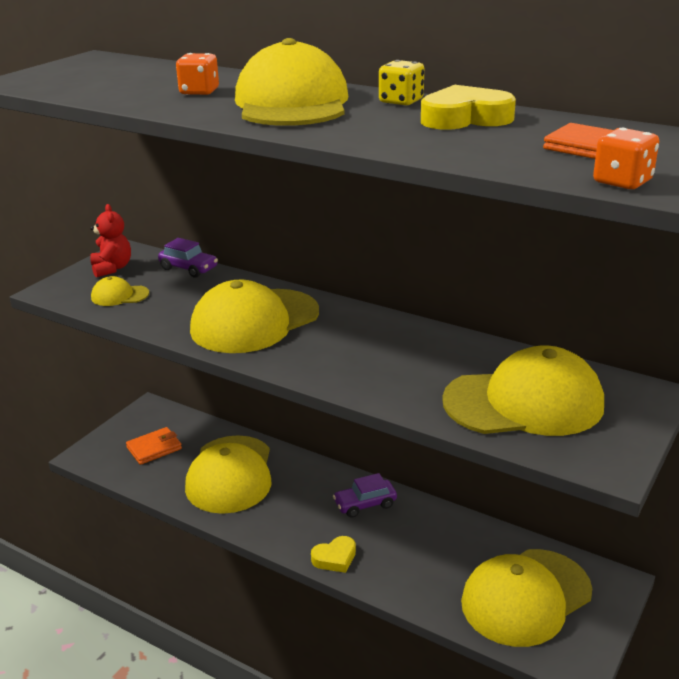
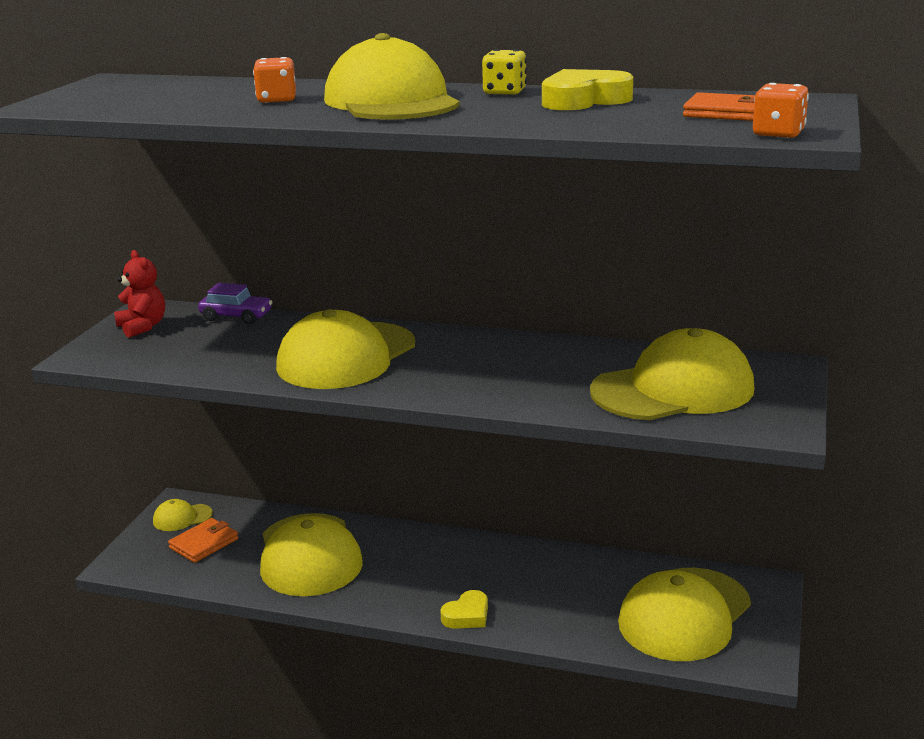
camera: 15 degrees left, 5 degrees down
yellow cap [91,276,149,306] -> yellow cap moved to [153,499,213,531]
purple car [333,473,397,518] -> none

